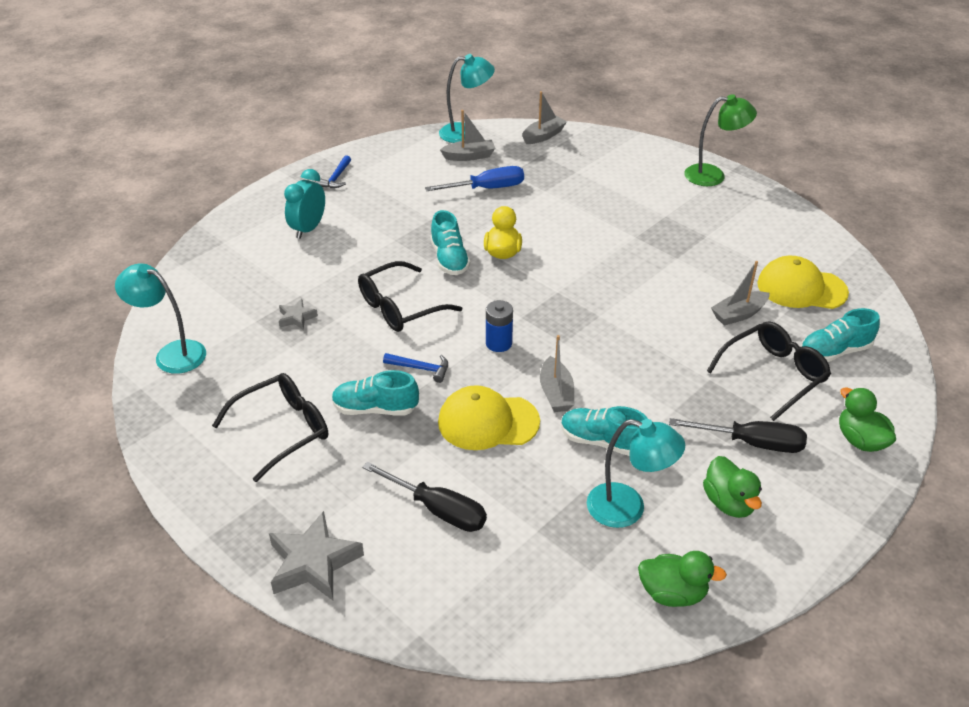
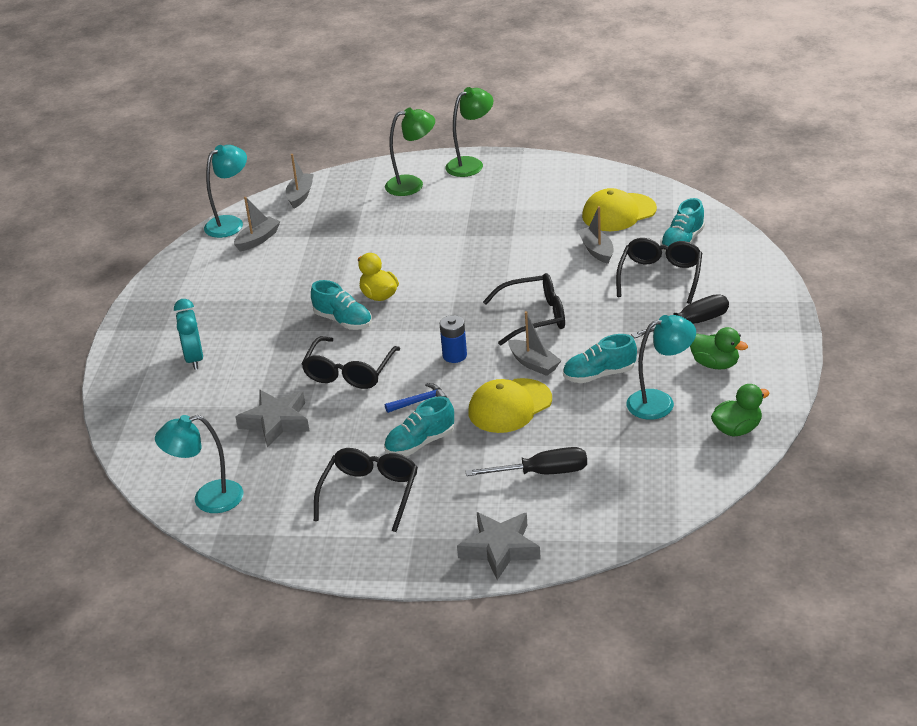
camera: 35 degrees left, 5 degrees down
grey star [279,299,318,330] -> grey star [236,390,310,448], size x1.90
blue hammer [317,155,351,188] -> none
blue screwdriver [425,166,524,191] -> none
grey boat [711,261,770,325] -> grey boat turned 135 degrees clockwise [577,206,614,264]
green duck [839,387,896,452] -> none
none -> green lamp [385,108,435,196]
none -> black glasses [483,273,565,345]

